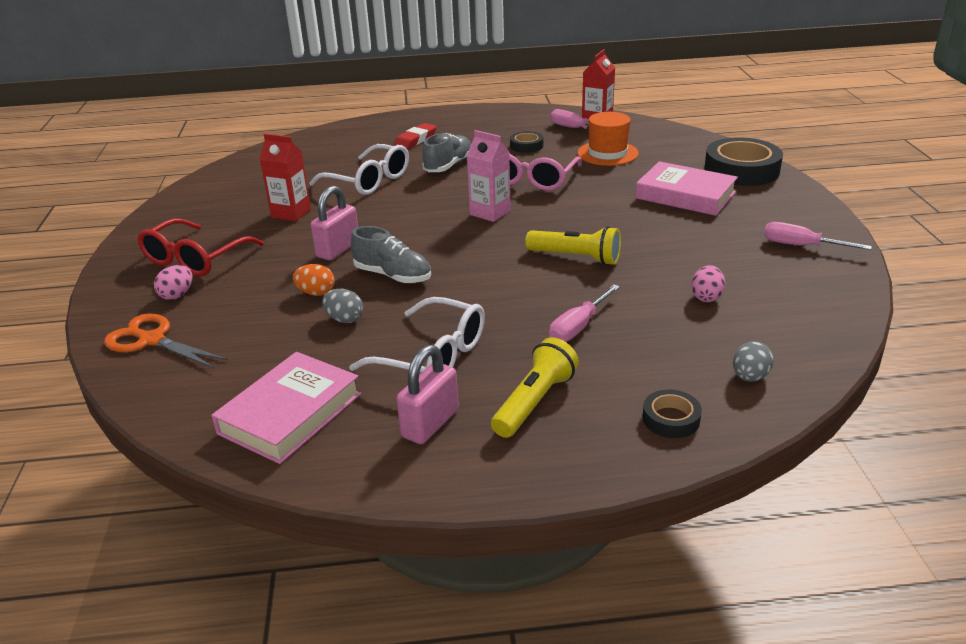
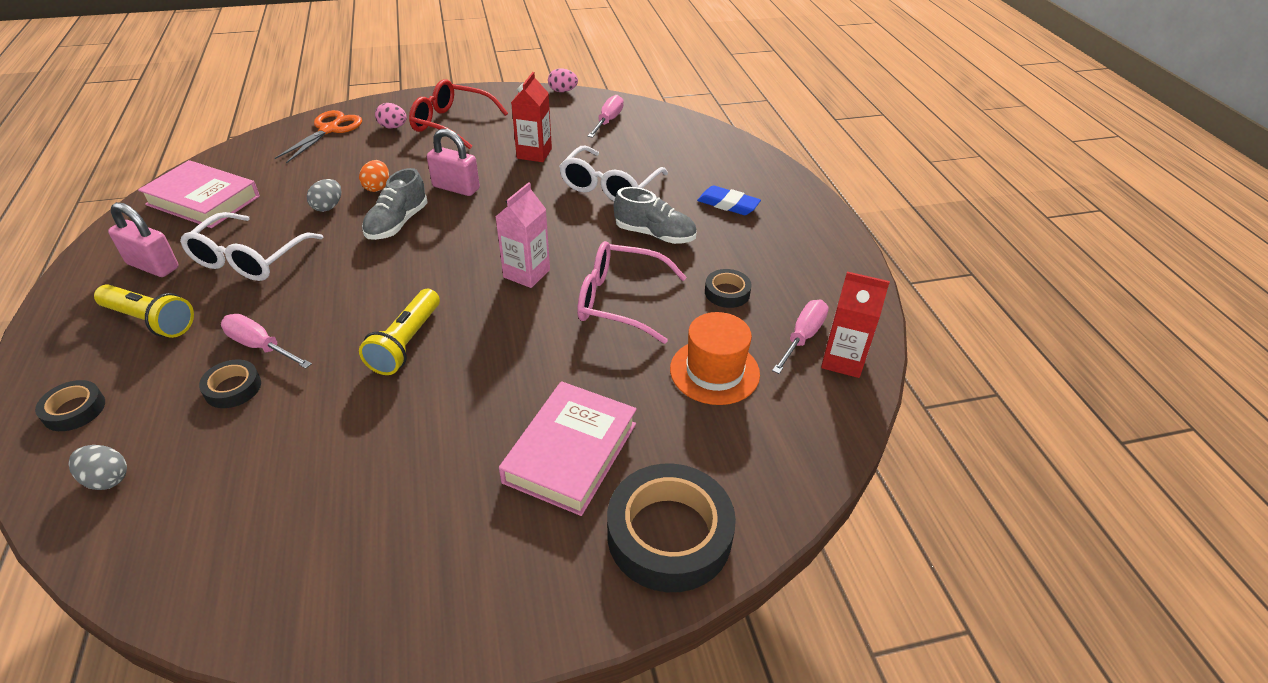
camera: 80 degrees right, 10 degrees up
red eraser [394,123,437,149] -> blue eraser [697,185,761,215]
pink egg [691,265,725,302] -> pink egg moved to [548,68,578,92]
pink screwdriver [764,222,872,250] -> pink screwdriver moved to [588,95,624,138]
none -> black tape [199,360,261,408]

